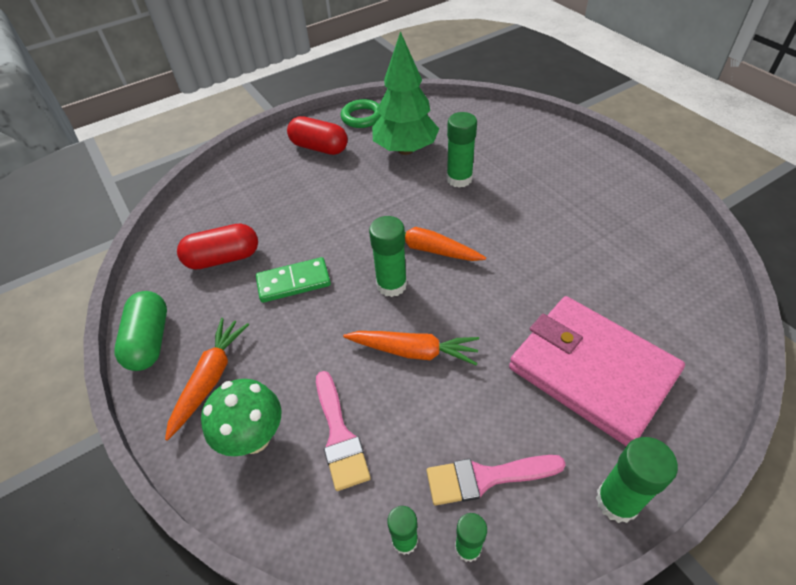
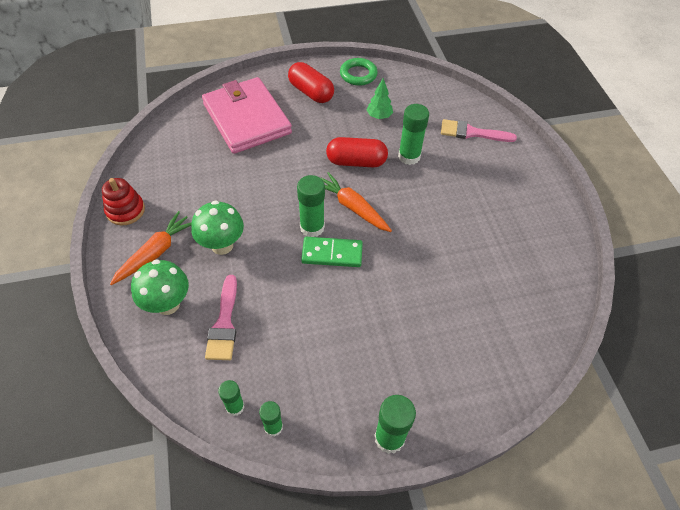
camera: 15 degrees right, 5 degrees up
green capsule [114,291,167,371] -> red stacking toy [102,178,145,225]
red capsule [177,223,258,270] -> red capsule moved to [326,137,388,167]
green domino [256,257,331,303] -> green domino moved to [301,237,363,267]
orange carrot [343,331,479,366] -> none
green tree [372,31,439,155] -> green tree [367,78,393,119], size x0.46
pink brush [427,455,566,506] -> pink brush moved to [441,119,517,142]
pink wallet [509,296,685,446] -> pink wallet moved to [202,77,292,154]
none -> green mushroom [191,200,244,255]

